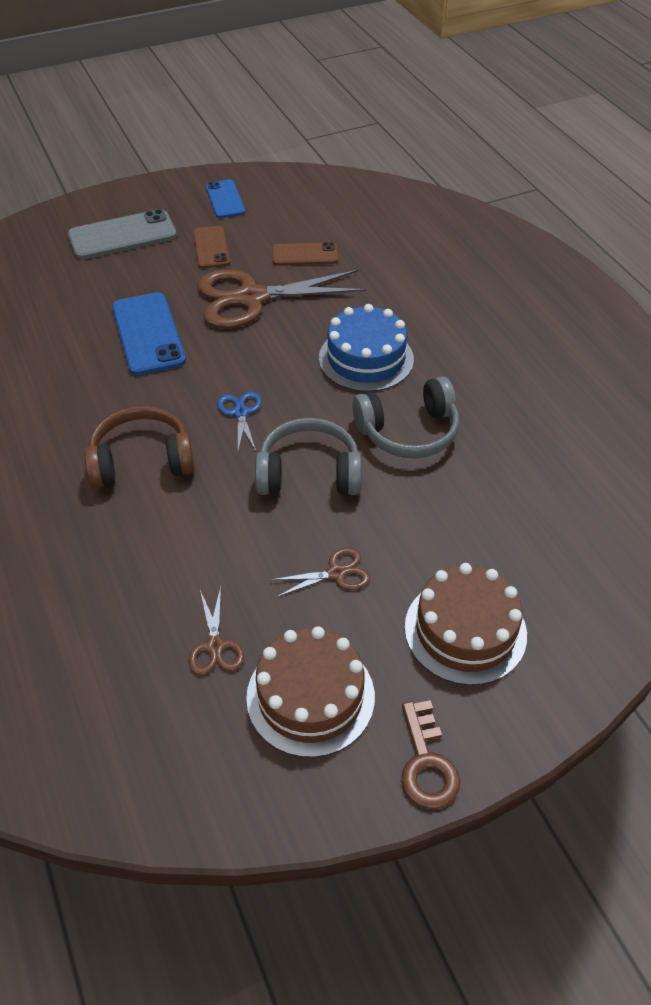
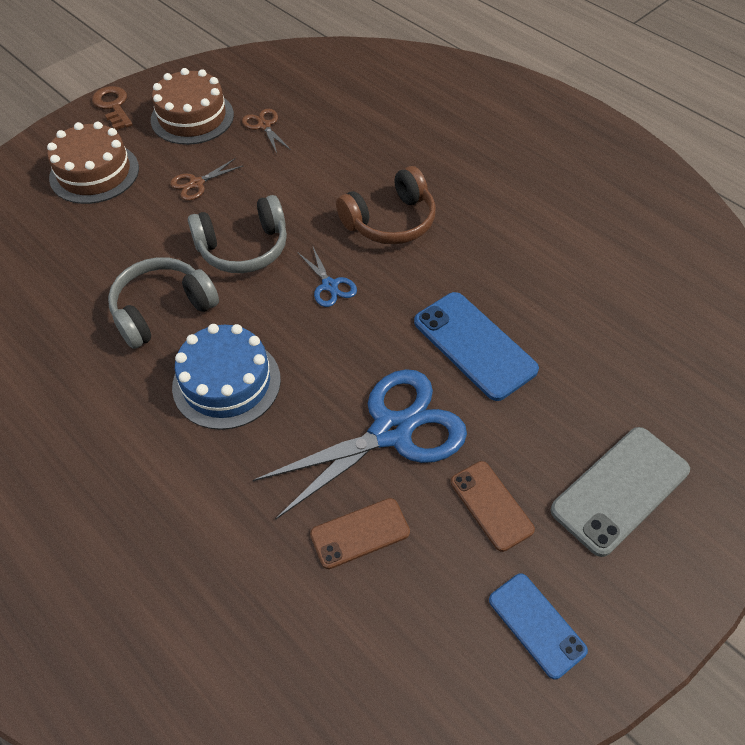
camera: 160 degrees right, 5 degrees up
brown scissors [197,270,367,329] -> blue scissors [253,369,467,519]

